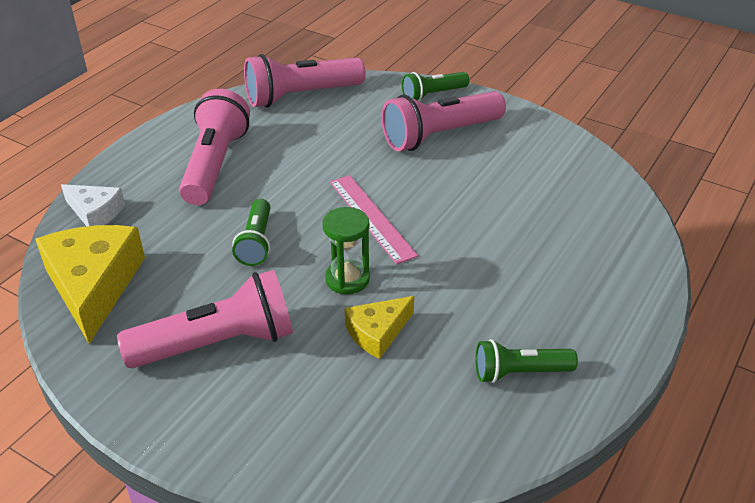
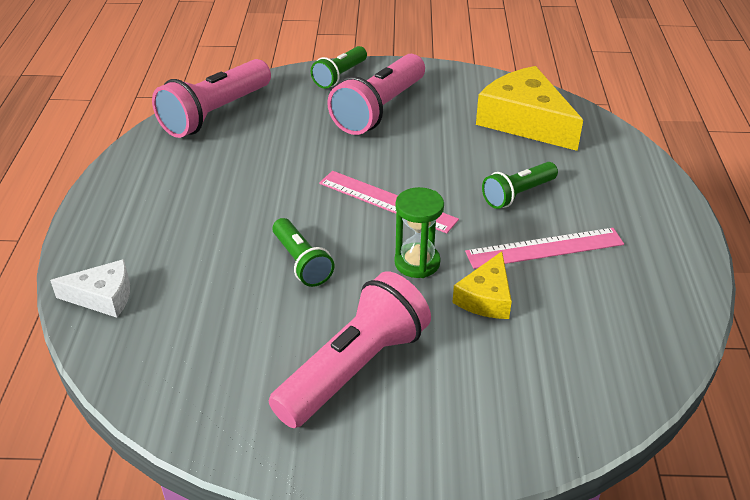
camera: 30 degrees left, 0 degrees up
yellow cheese [35,225,145,344] -> yellow cheese moved to [476,66,583,151]
pink flashlight [179,89,250,205] -> none
green flashlight [475,339,578,383] -> green flashlight moved to [482,162,558,209]
none -> pink ruler [465,228,624,269]

